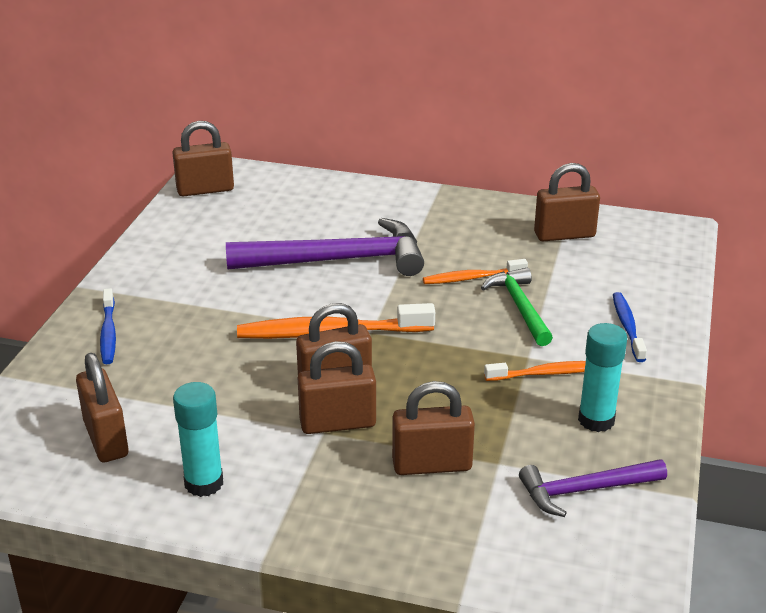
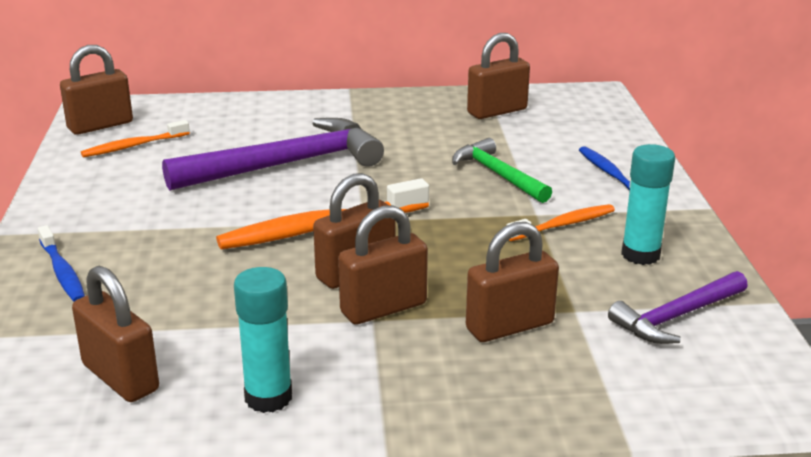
camera: 20 degrees left, 5 degrees down
orange toothbrush [423,259,528,284] -> orange toothbrush moved to [81,120,190,157]

